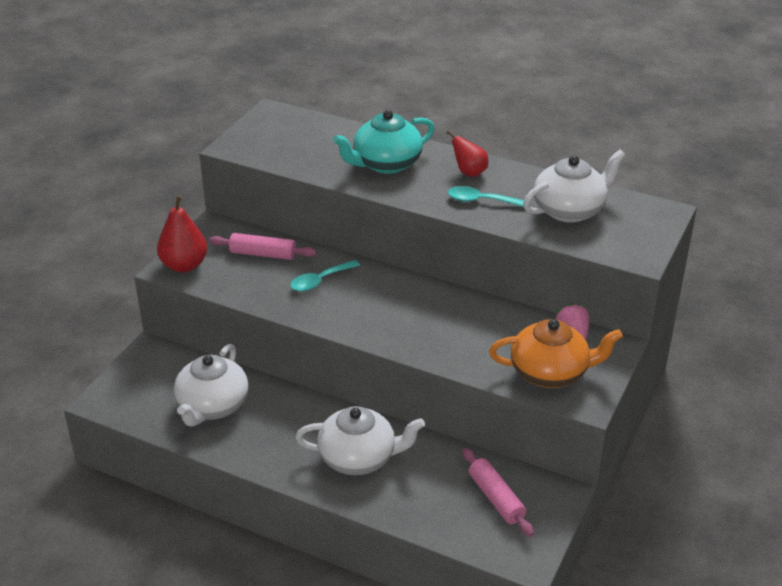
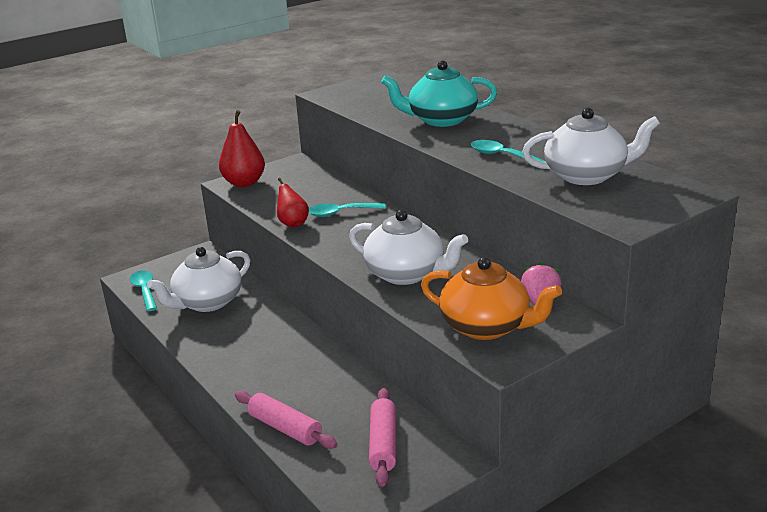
camera: 30 degrees right, 10 degrees down
pink rolling pin [209,233,317,260] -> pink rolling pin moved to [235,391,338,449]
white teapot [296,406,425,475] -> white teapot moved to [349,210,468,285]
red pear [446,131,488,177] -> red pear moved to [277,178,309,227]
none -> turquoise spoon [130,270,157,311]

